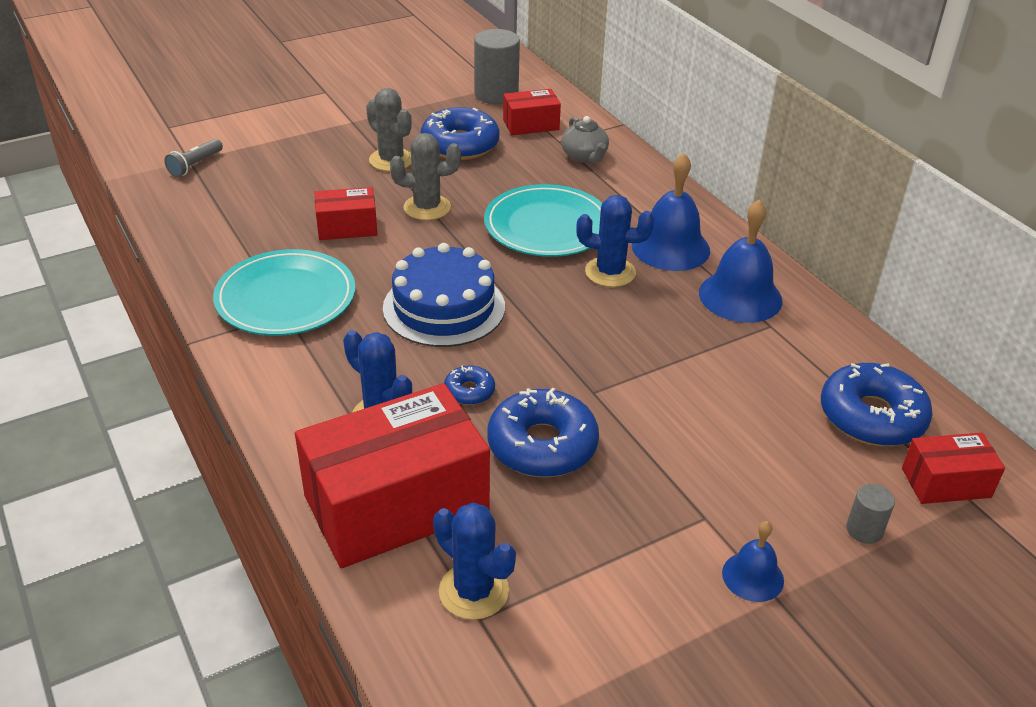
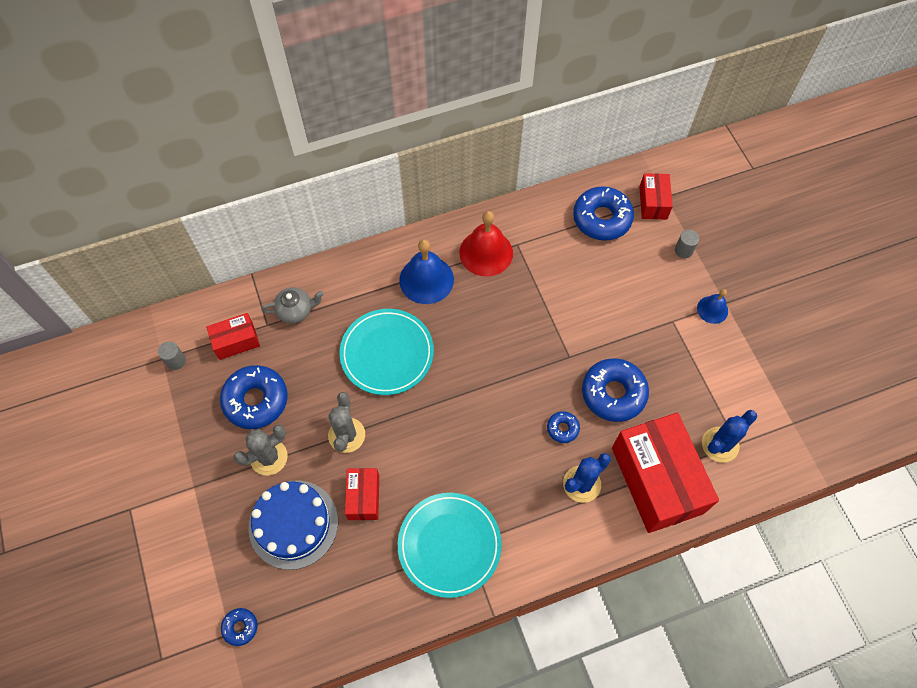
camera: 80 degrees left, 25 degrees up
grey flashlight [165,139,223,177] -> blue donut [221,608,258,646]
blue cake [383,243,505,347] -> blue cake moved to [248,480,338,570]
grey cylinder [474,29,520,104] -> grey cylinder [158,341,186,370], size x0.51
red box [503,89,561,135] -> red box turned 75 degrees clockwise [206,313,260,360]
blue cactus [576,195,654,287] -> none
blue bell [699,199,783,323] -> red bell [459,211,513,277]

